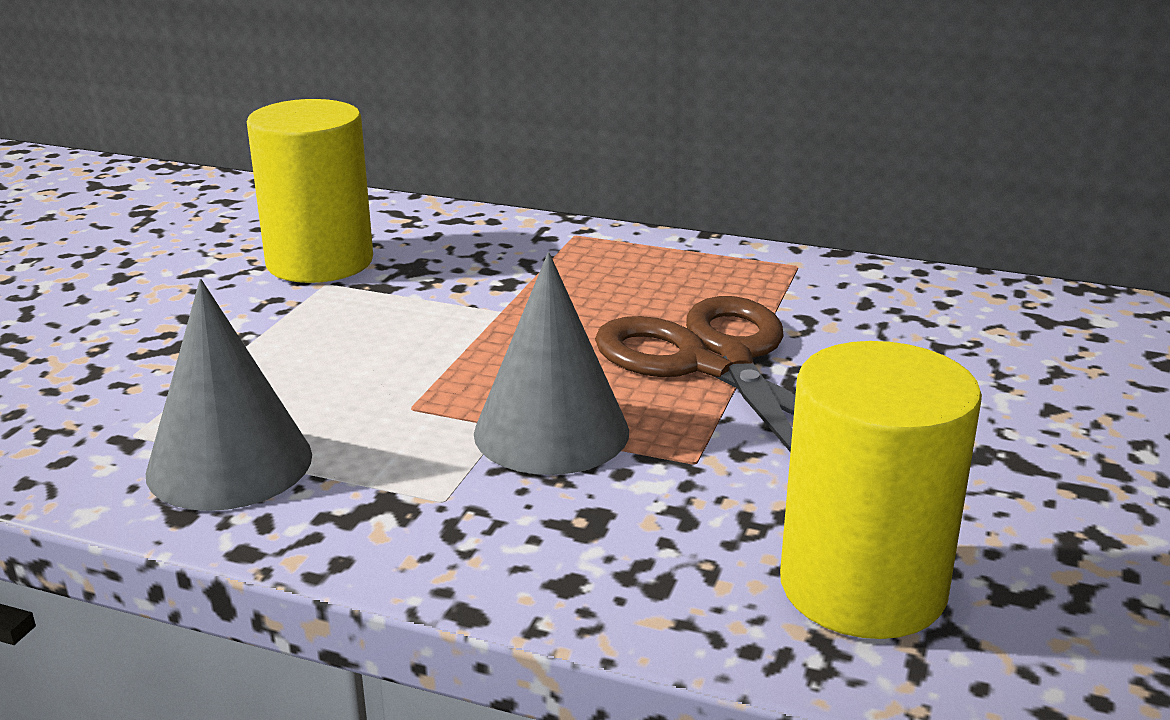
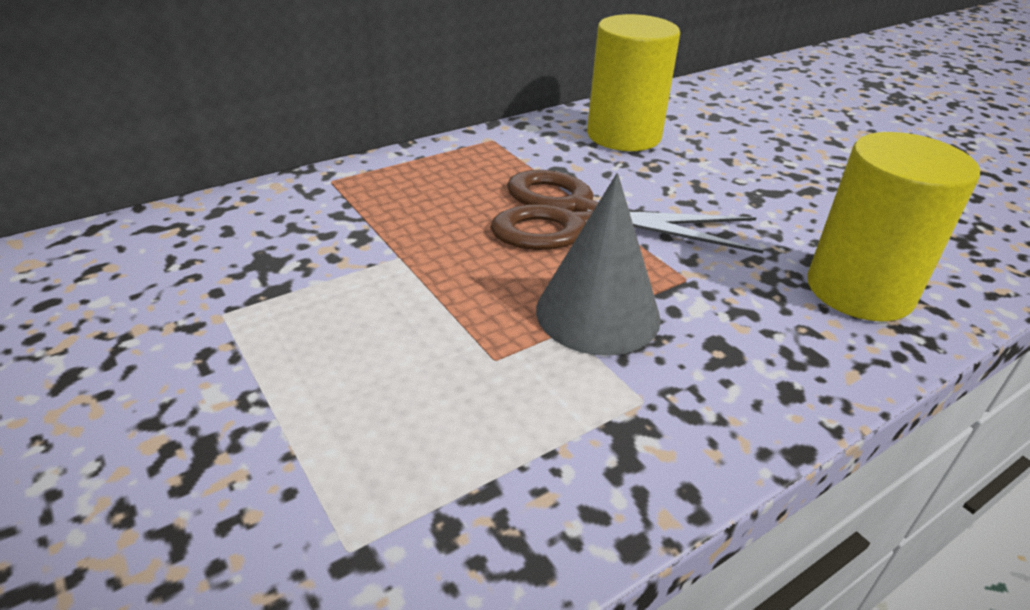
camera: 55 degrees left, 10 degrees up
grey cone [146,279,312,511] -> none
yellow cylinder [247,99,373,283] -> yellow cylinder moved to [587,14,680,151]

